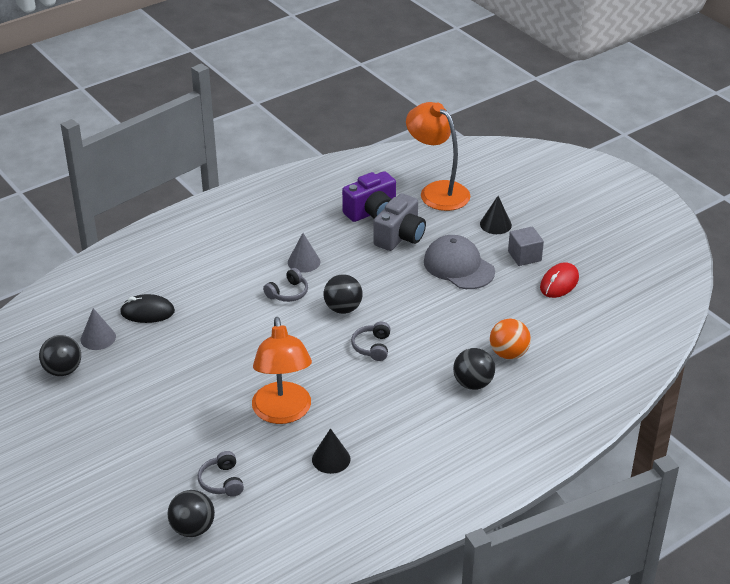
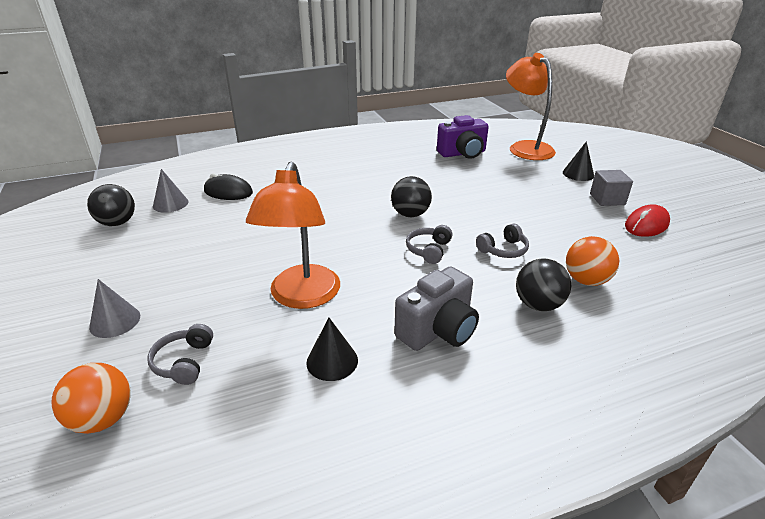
camera: 15 degrees right, 5 degrees down
black ball [168,490,215,537] -> orange ball [51,363,131,434]
grey headphones [263,268,308,302] -> grey headphones moved to [476,223,529,258]
grey cone [288,233,320,273] -> grey cone moved to [89,279,140,338]
grey camera [373,193,426,251] -> grey camera moved to [395,266,479,351]
grey cap [424,235,495,289] -> none

